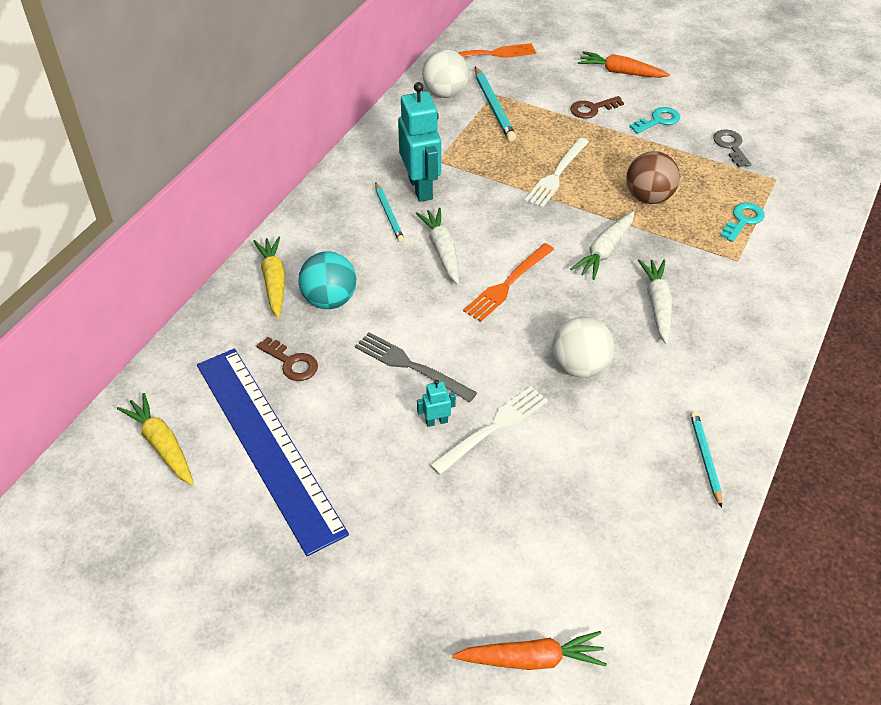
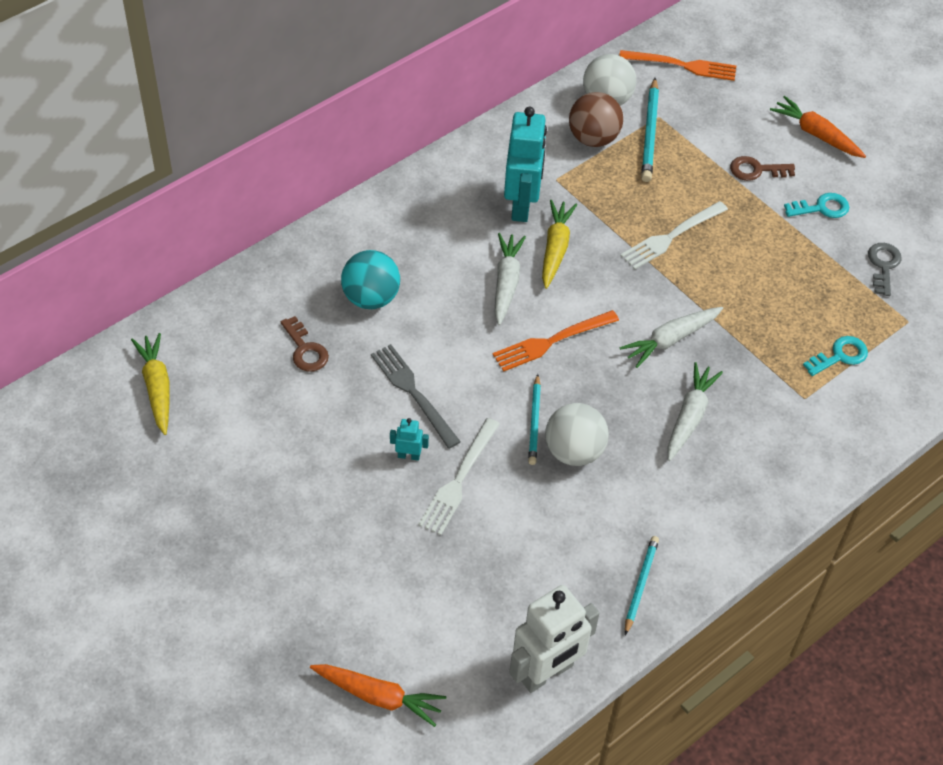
camera: 20 degrees right, 5 degrees up
blue ruler [197,349,349,556] -> none
yellow carrot [253,236,285,318] -> yellow carrot moved to [542,200,577,289]
turquoise pencil [375,182,405,243] -> turquoise pencil moved to [528,374,541,465]
white fork [430,386,548,475] -> white fork turned 135 degrees clockwise [418,418,500,535]
brown ball [627,151,680,204] -> brown ball moved to [569,92,623,147]
none -> white robot [509,585,599,693]

